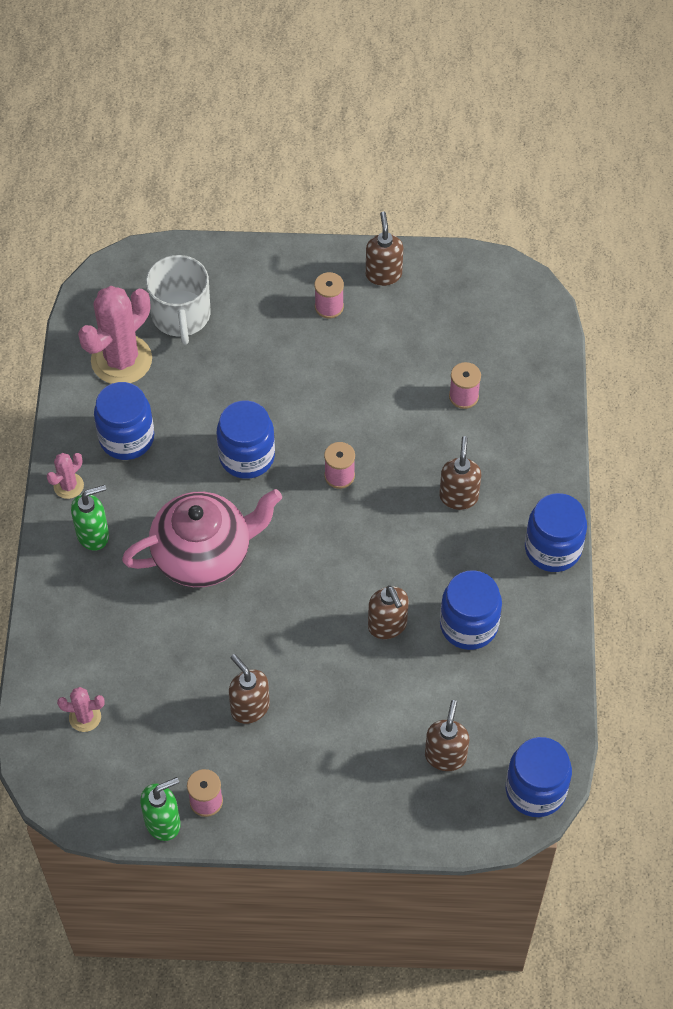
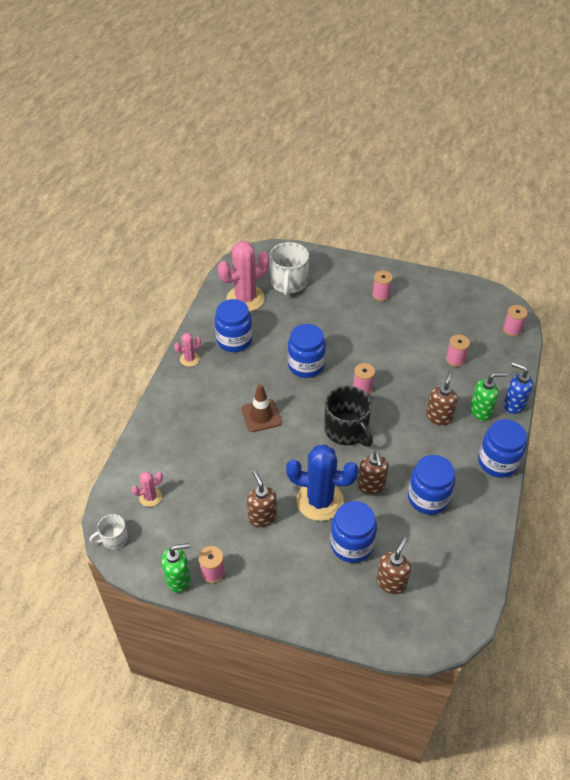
camera: 15 degrees right, 10 degrees down
pink cactus [57,687,105,732] -> pink cactus turned 45 degrees counterclockwise [131,472,163,507]
green soap dispenser [71,485,109,551] -> green soap dispenser moved to [470,373,507,421]
pink teapot [122,489,282,587] -> brown traffic cone [241,384,282,432]
brown soap dispenser [366,212,403,286] -> none
blue jar [506,737,572,817] -> blue jar moved to [330,501,377,563]
none -> white mug [90,514,128,550]
none -> blue cactus [286,444,359,521]
none -> black mug [324,386,373,447]
none -> pink spool [503,305,528,337]
none -> blue soap dispenser [504,362,533,414]

